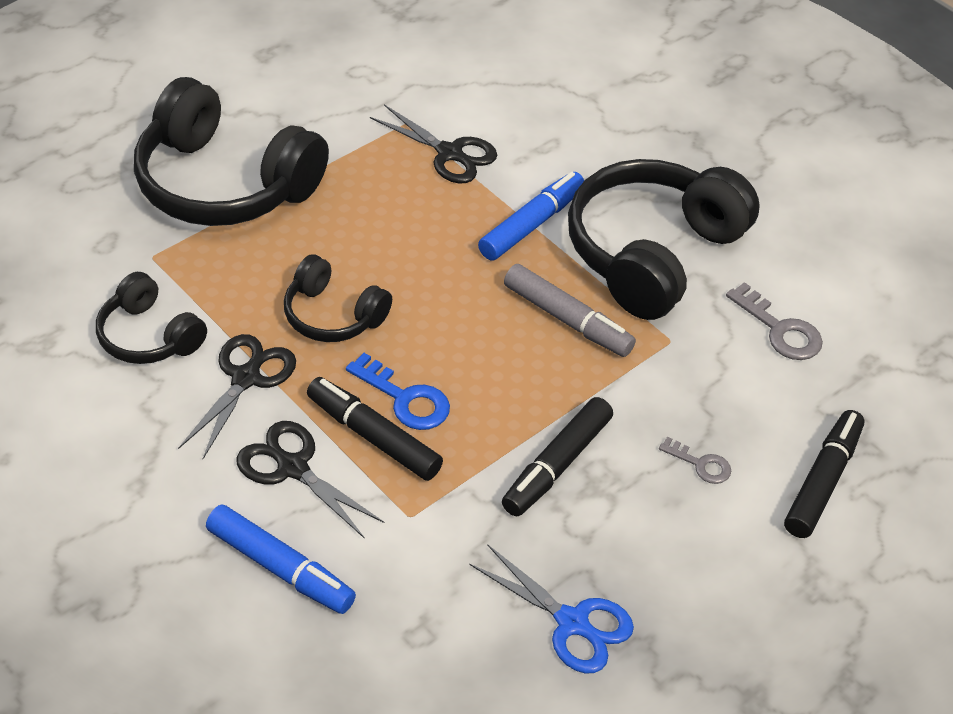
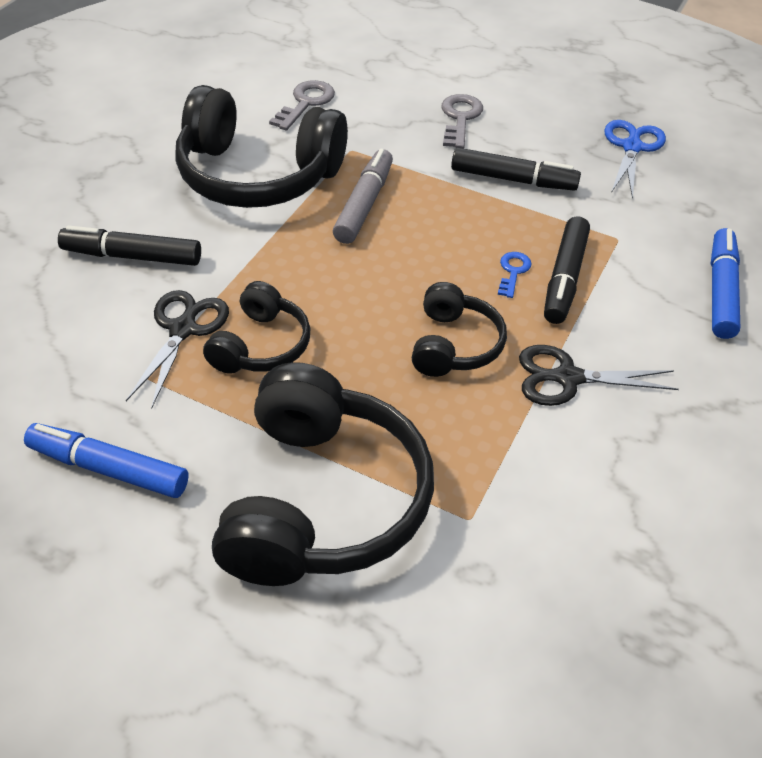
camera: 110 degrees left, 0 degrees up
black headphones [96,272,207,364] -> black headphones moved to [203,281,310,374]
black scissors [237,421,385,539] -> none
blue key [346,353,450,430] -> blue key [498,252,532,298], size x0.62
blue marker [478,172,584,260] -> blue marker moved to [24,423,189,498]
grey key [659,437,731,484] -> grey key [441,94,483,149], size x1.60
black marker [784,410,864,538] -> black marker moved to [58,225,201,266]

